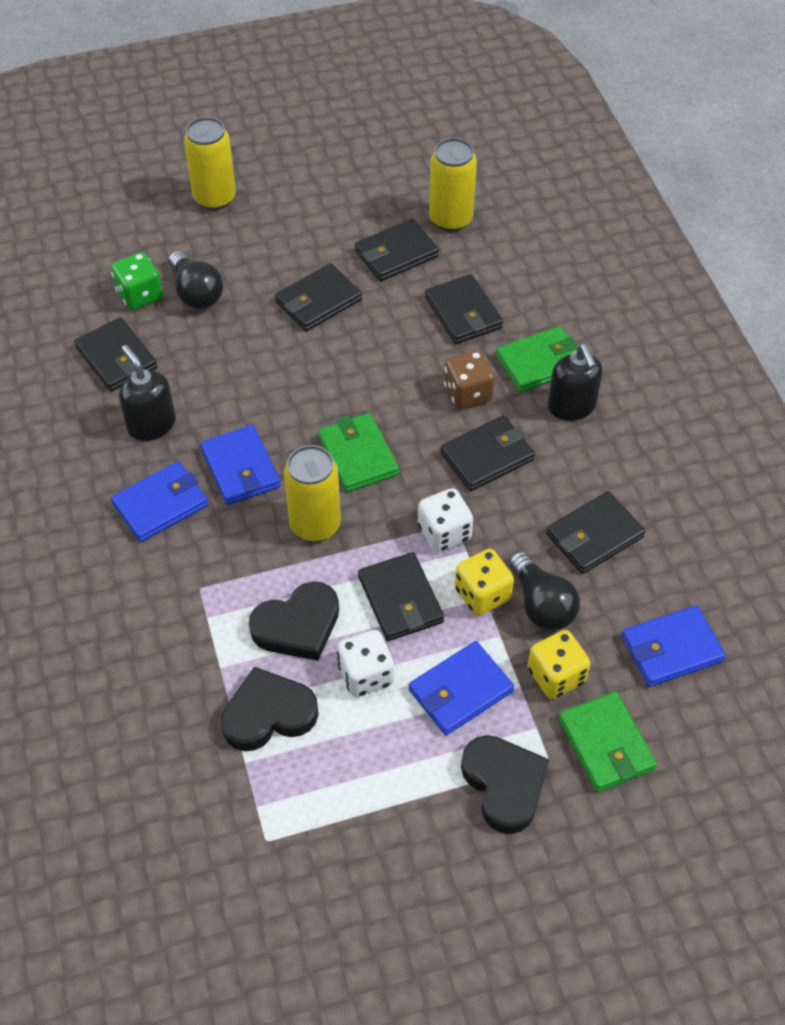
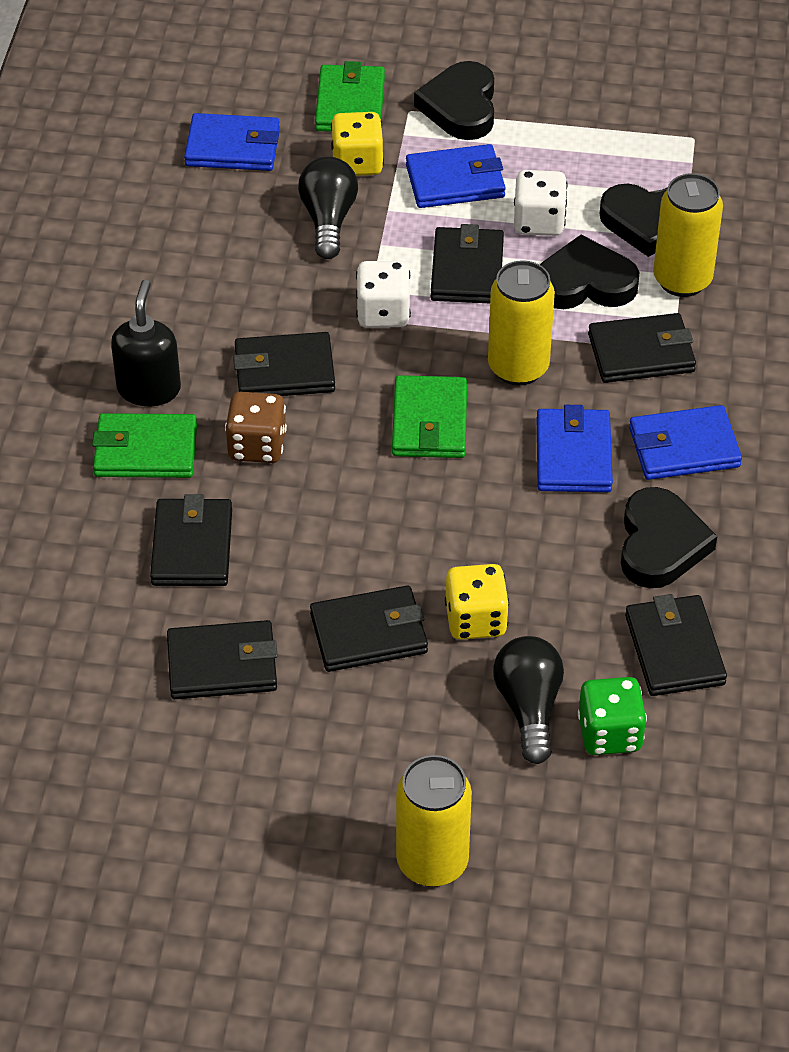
camera: 155 degrees left, 5 degrees down
black soap dispenser [119,345,176,441] -> black heart [621,487,717,588]
yellow can [429,138,477,232] -> yellow can moved to [653,173,723,297]
yellow dice [455,549,514,616] -> yellow dice moved to [445,564,509,640]
black wallet [546,491,645,574] -> black wallet moved to [588,313,696,383]

